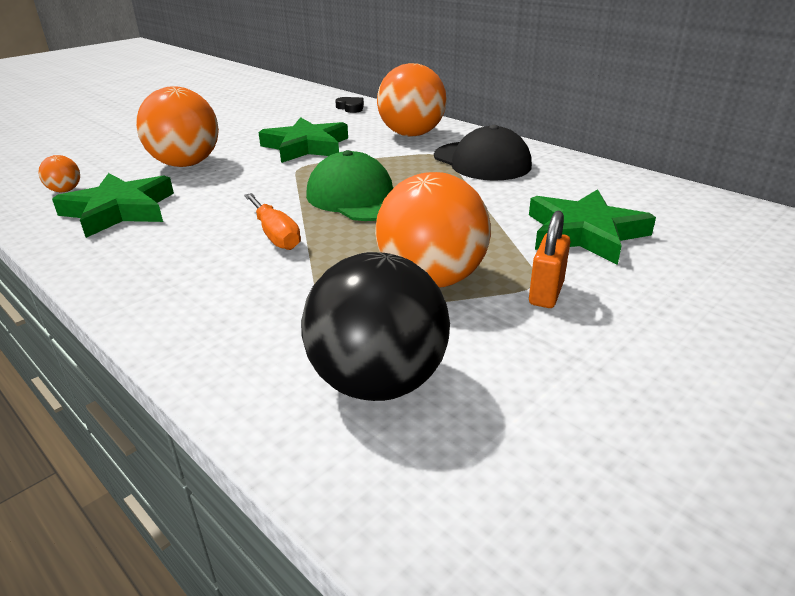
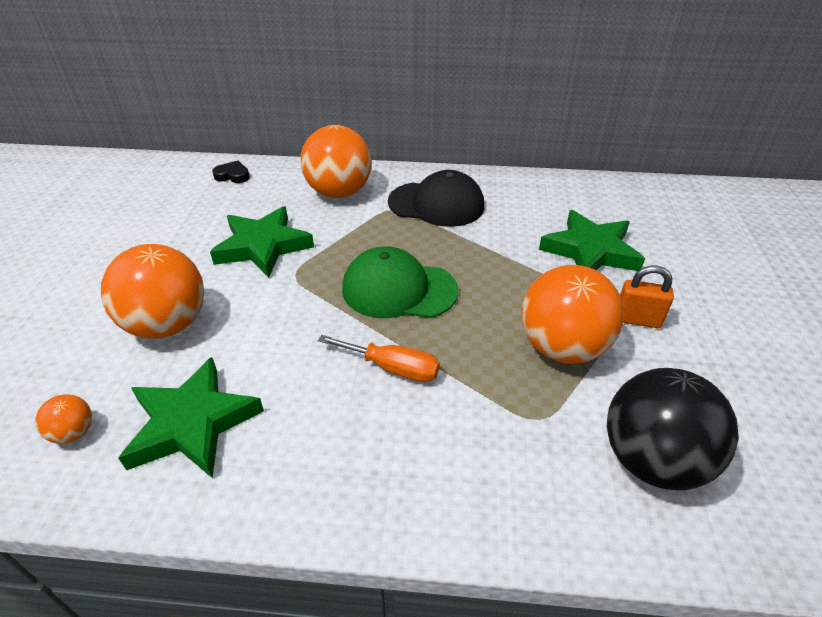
camera: 40 degrees left, 10 degrees up
orange padlock [529,211,570,308] -> orange padlock turned 60 degrees counterclockwise [620,266,674,328]

